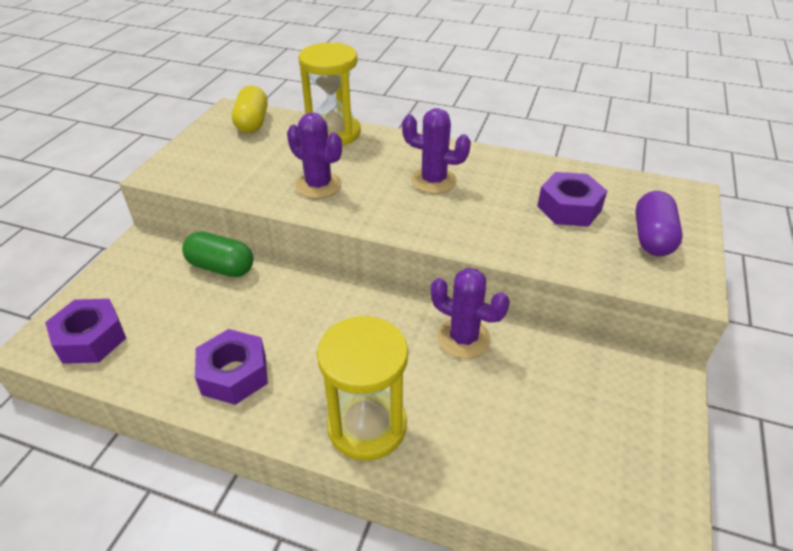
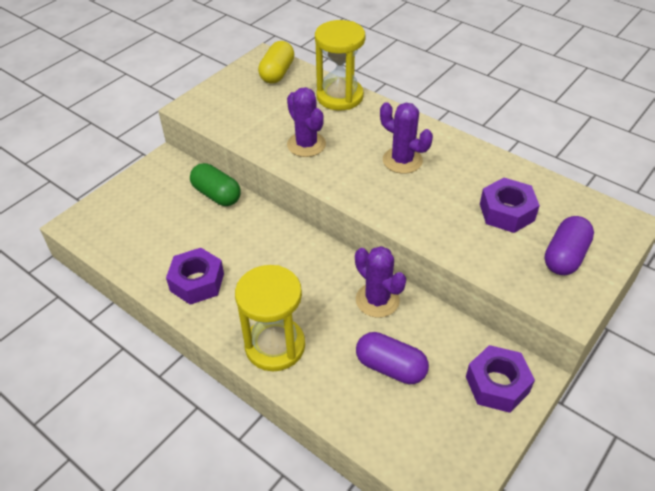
camera: 20 degrees right, 5 degrees up
purple nut [45,299,126,364] -> purple nut moved to [466,345,535,413]
none -> purple capsule [356,332,429,384]

